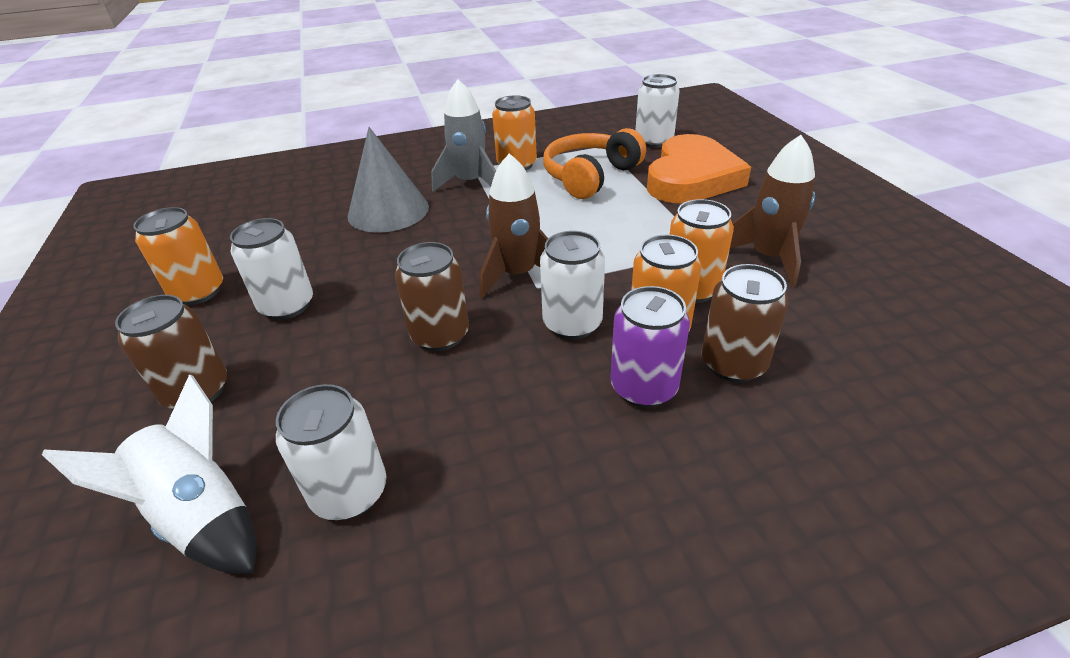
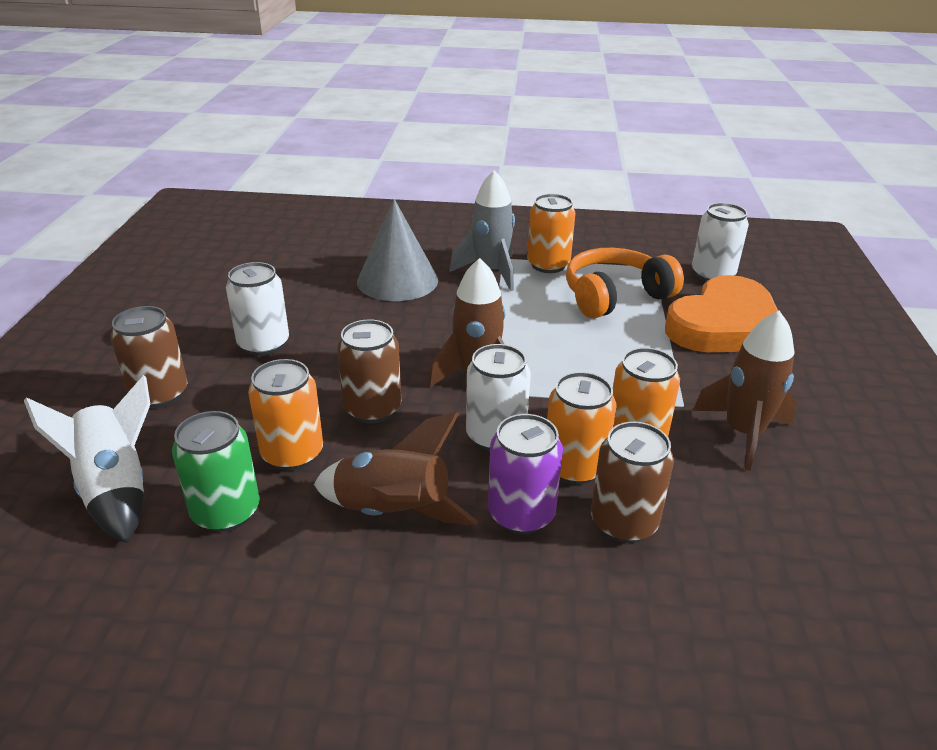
camera: 20 degrees right, 5 degrees down
orange can [133,207,223,305] -> orange can moved to [248,359,323,471]
white can [276,384,386,520] -> green can [172,411,259,532]
none -> brown rocket [314,412,478,525]

